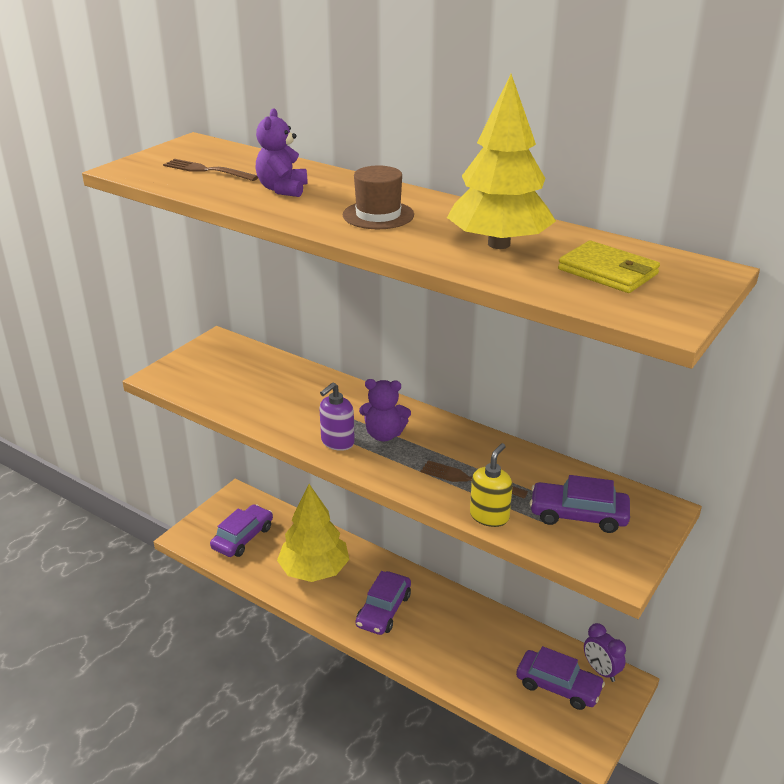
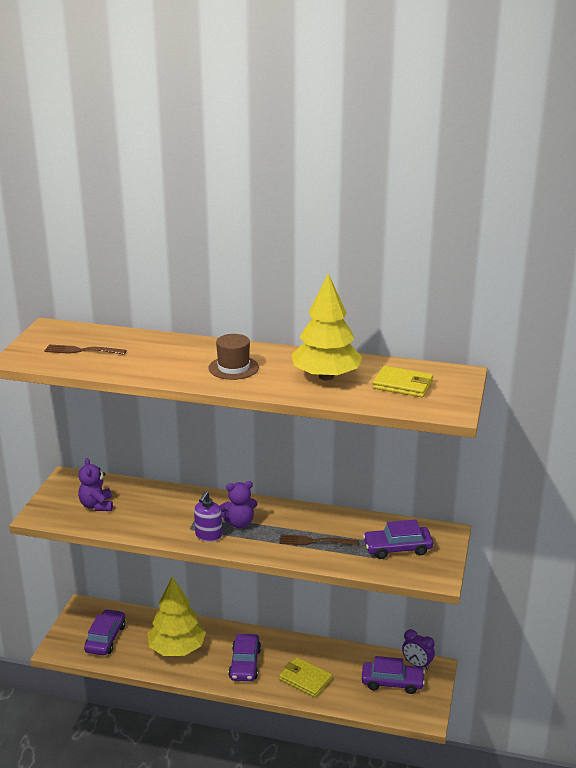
camera: 20 degrees left, 5 degrees down
purple teddy bear [255,108,307,197] -> purple teddy bear moved to [78,458,113,511]
yellow soap dispenser [470,443,513,527] -> none
none -> yellow wallet [279,657,332,698]

